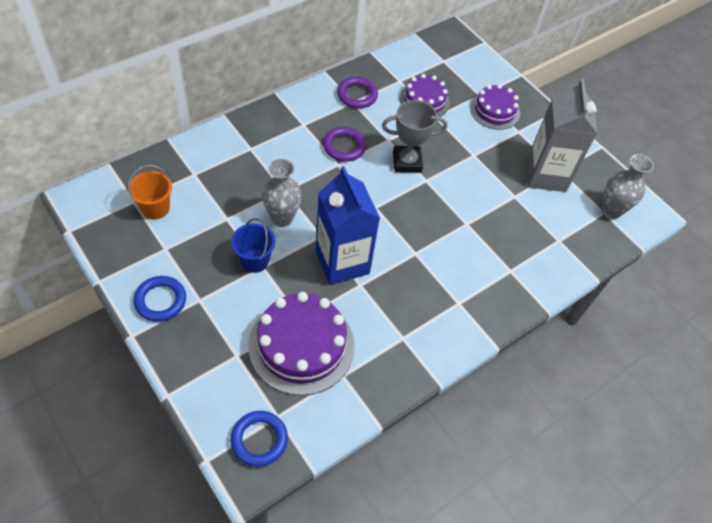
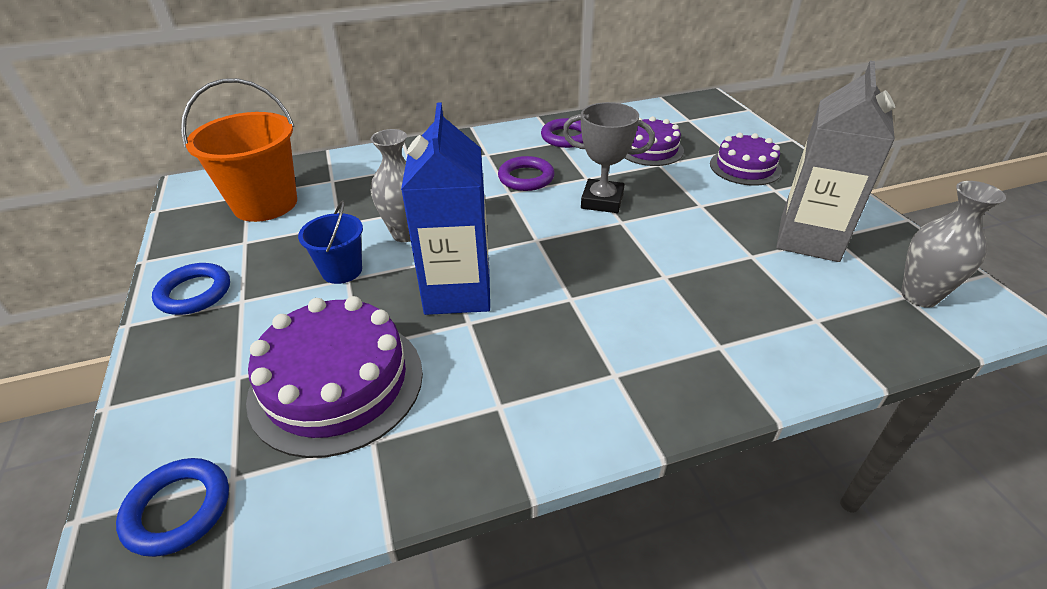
camera: 25 degrees right, 15 degrees down
orange bucket [128,165,172,219] -> orange bucket [181,78,297,222], size x1.80

